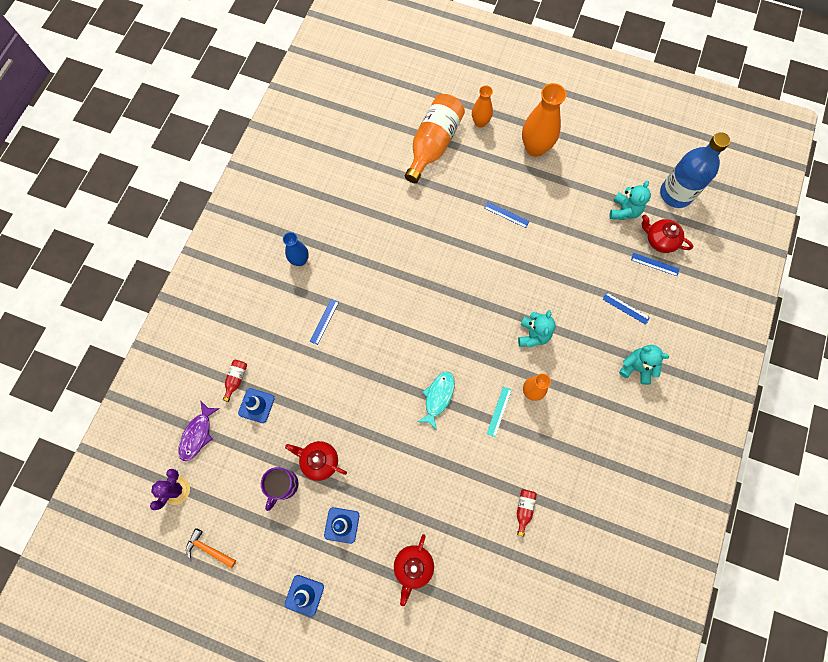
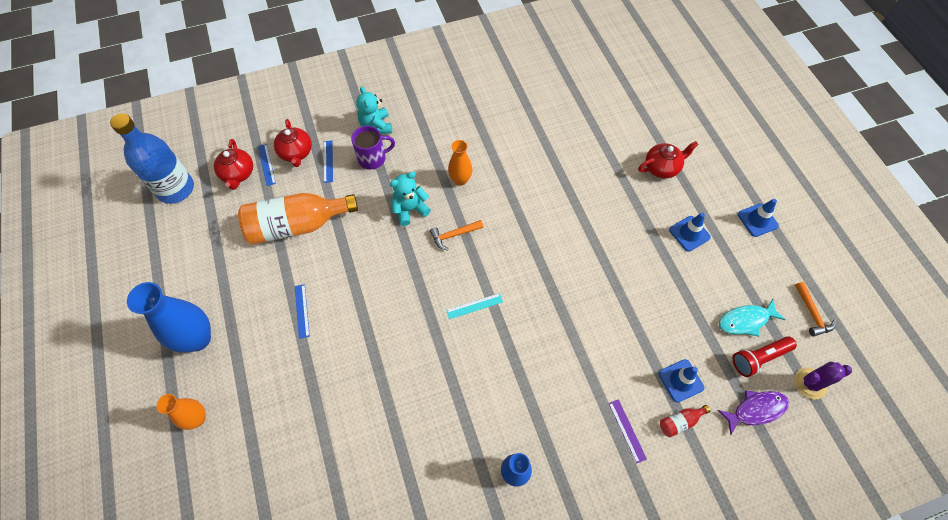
camera: 130 degrees left, 10 degrees down
purple mug [261,467,299,511] -> purple mug moved to [351,126,395,170]
red teapot [285,441,347,481] -> red teapot moved to [274,119,312,167]
blue ruler [310,299,339,345] -> none
orange bottle [405,94,465,183] -> orange bottle moved to [238,193,358,245]
turquoise fish [417,372,455,430] -> turquoise fish moved to [719,299,785,337]
turquoise ruler [487,386,512,437] -> turquoise ruler moved to [446,293,503,319]
red bottle [517,489,537,537] -> none
orange vase [522,83,567,157] -> blue vase [127,282,211,353]
turquoise teddy bear [609,180,651,220] -> none
none -> orange hammer [430,220,483,250]
none -> purple ruler [609,399,647,463]
none -> red flashlight [733,336,797,377]

